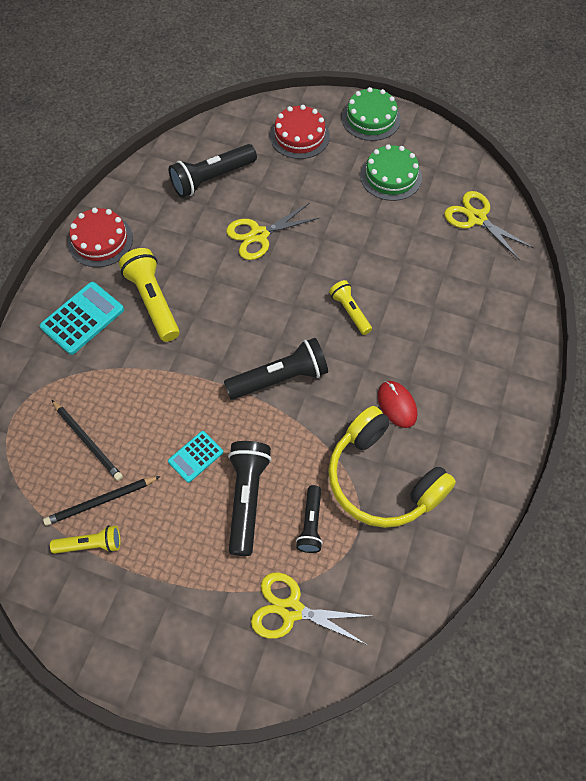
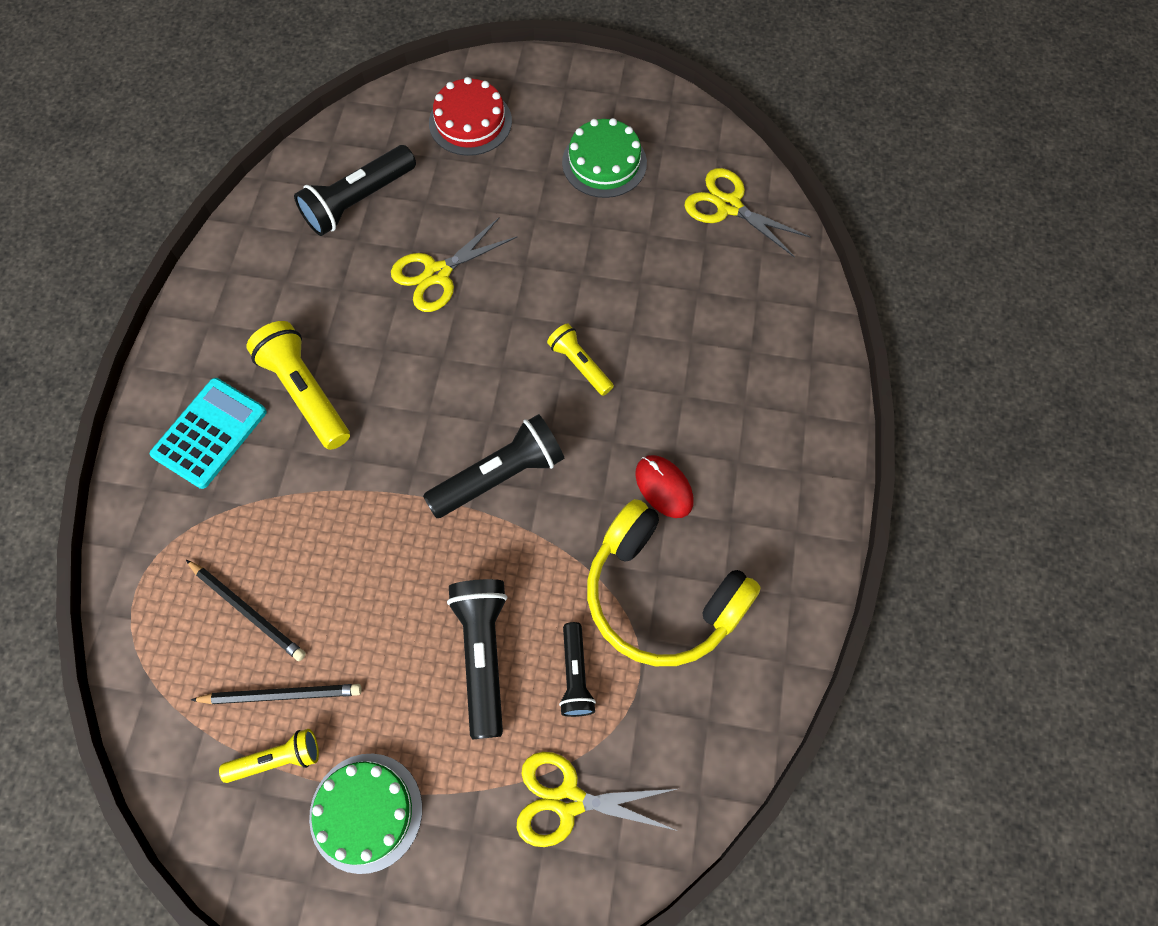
camera: 10 degrees left, 5 degrees up
black pencil [43,476,161,526] -> black pencil turned 150 degrees counterclockwise [191,684,362,704]
red cake [68,208,133,267] -> none
turquoise calculator [168,431,223,483] -> none
green cake [342,87,401,141] -> green cake moved to [309,753,422,874]

